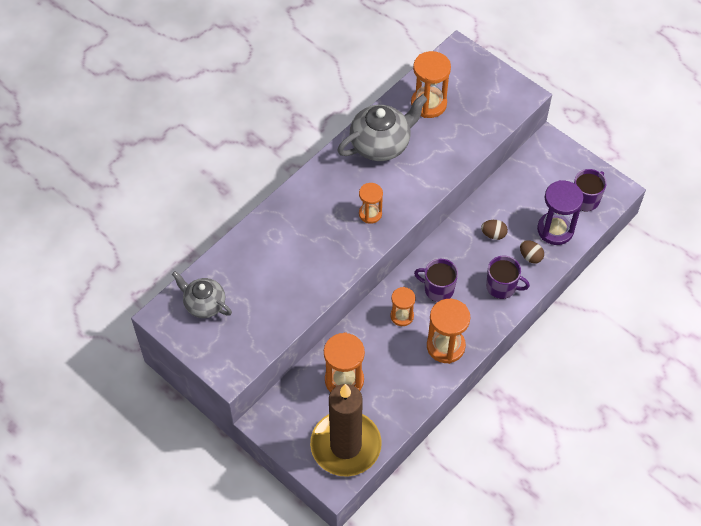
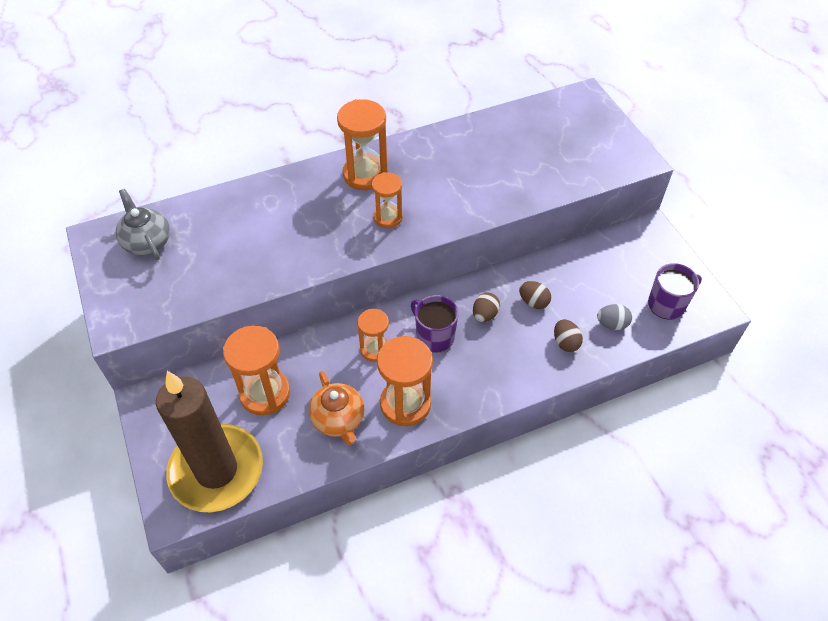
camera: 25 degrees right, 5 degrees down
grey teapot [337,95,427,161] -> none
orange hourglass [411,51,451,118] -> orange hourglass moved to [337,99,388,190]
purple mug [486,256,530,299] -> none
purple hourglass [537,180,583,245] -> grey egg [597,304,632,330]
none -> orange teapot [309,371,364,445]
none -> brown egg [473,293,500,322]

